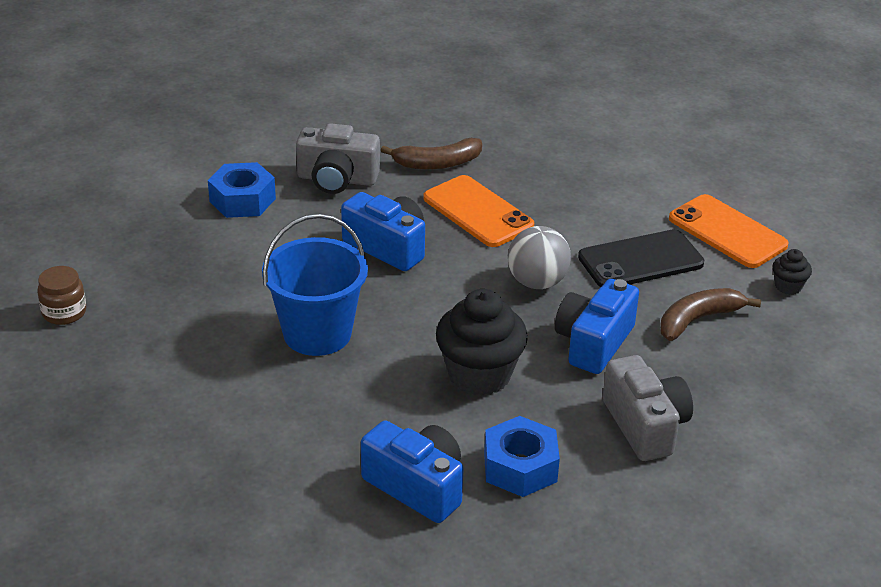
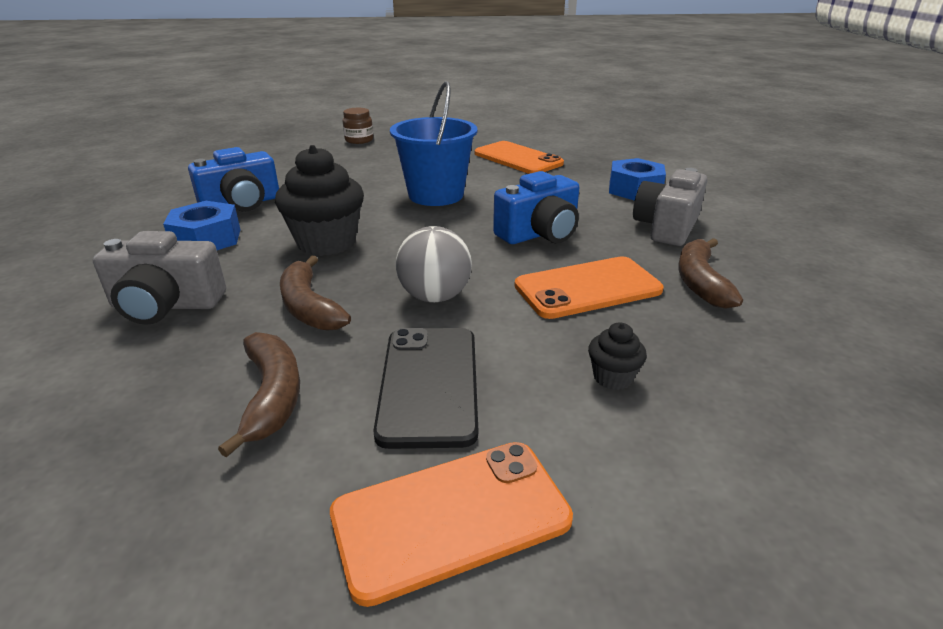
camera: 110 degrees right, 5 degrees down
brown jar [37,266,86,325] -> brown jar moved to [343,108,373,144]
blue camera [555,279,639,374] -> brown banana [280,256,351,331]
black cupcake [772,249,812,295] -> black cupcake moved to [588,322,647,390]
none -> orange phone [475,141,564,174]

